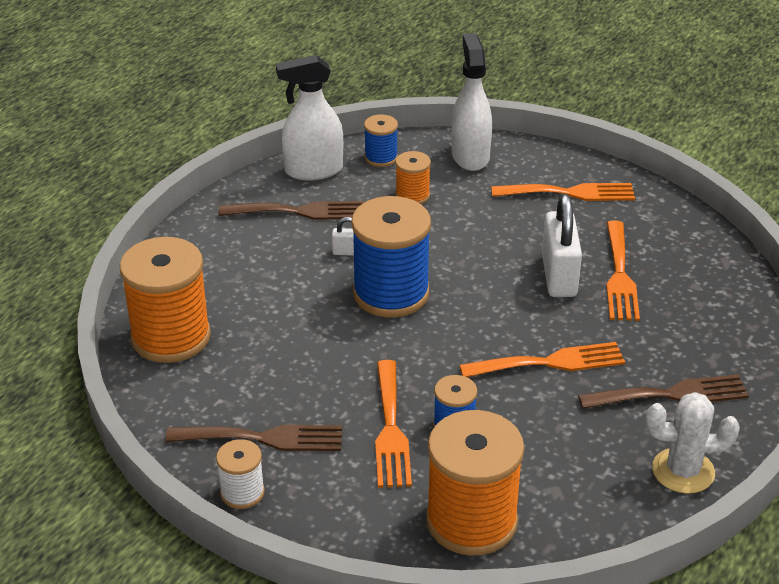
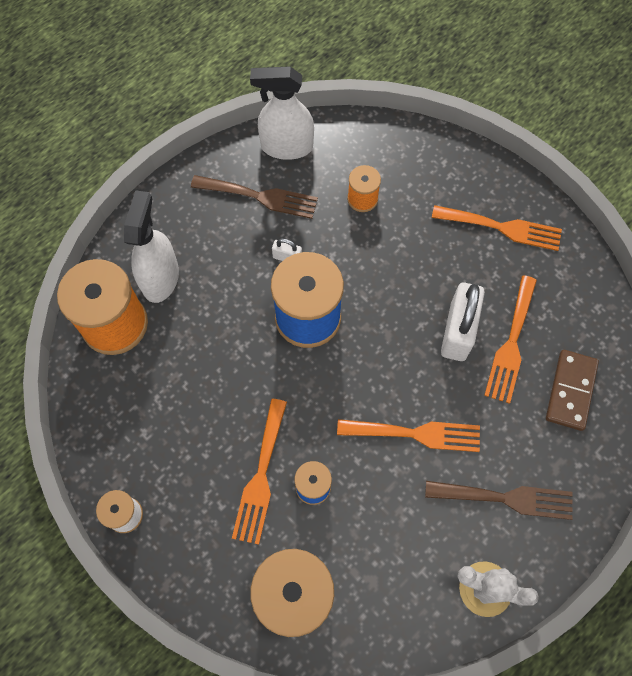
camera: 15 degrees right, 30 degrees up
brown fork [166,425,342,451] -> none
blue spool [364,114,398,167] -> none
white spray bottle [452,33,492,171] -> white spray bottle moved to [124,190,179,303]
none -> brown domino [546,350,599,431]

